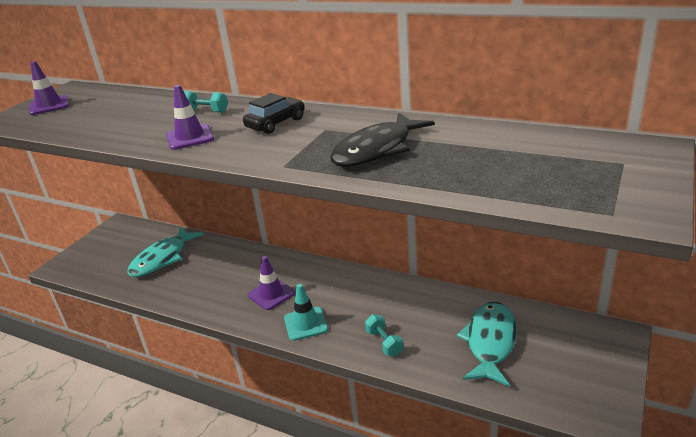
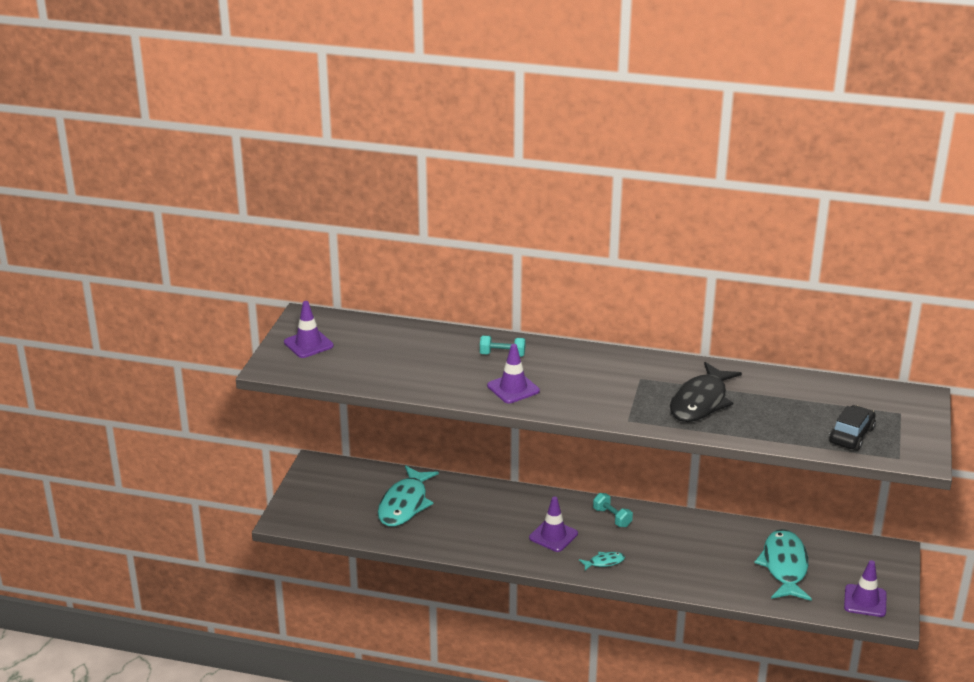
camera: 15 degrees left, 0 degrees up
black car [243,93,305,134] -> black car moved to [829,405,876,451]
turquoise traffic cone [284,284,328,341] -> turquoise fish [579,552,625,571]
turquoise dumbbell [365,314,403,356] -> turquoise dumbbell moved to [593,493,633,527]
none -> purple traffic cone [844,560,887,617]

